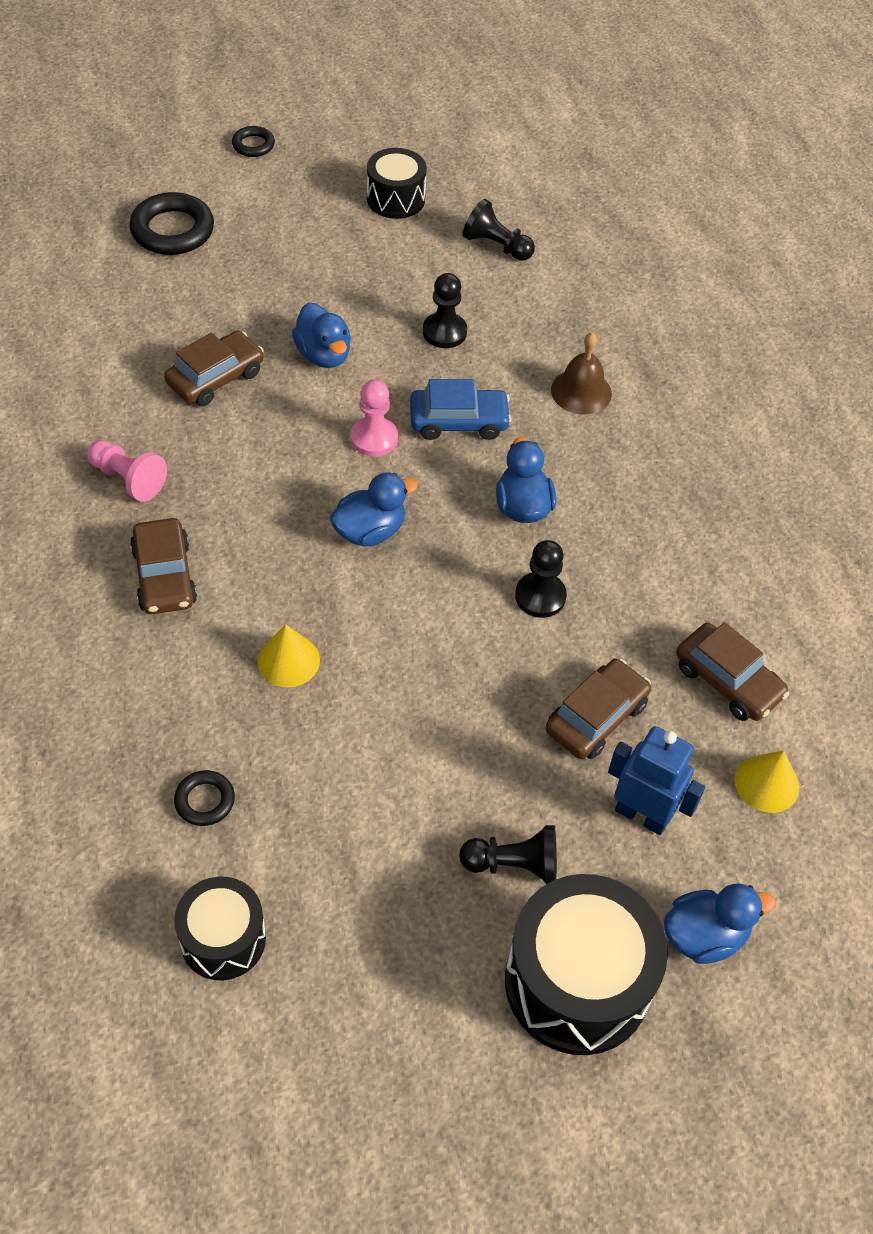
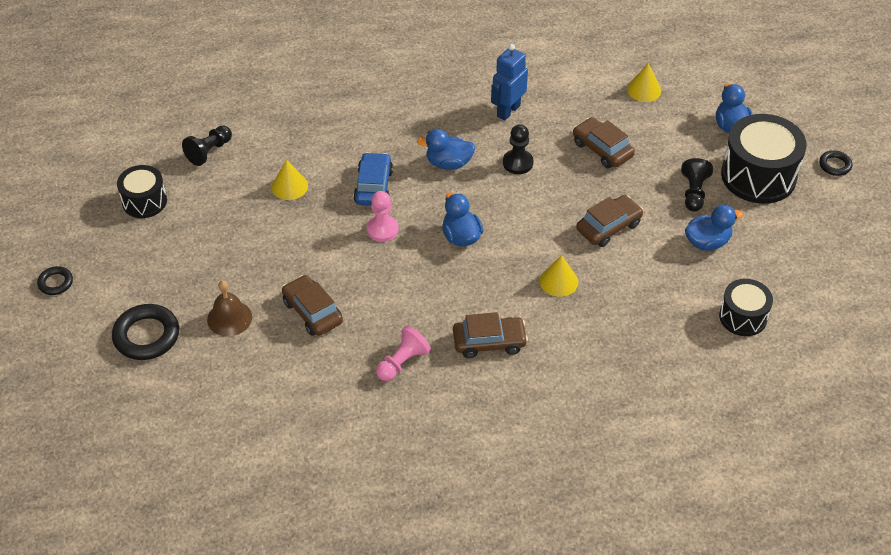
camera: 80 degrees left, 5 degrees down
black ring [174,770,235,826] -> black ring moved to [819,150,852,176]
blue duck [292,303,351,368] -> blue duck moved to [685,204,743,251]
black pawn [423,273,467,348] -> yellow cone [272,160,308,200]
brown bell [551,332,612,414] -> brown bell moved to [207,280,252,337]
blue robot [608,726,705,835] -> blue robot moved to [491,44,528,120]
brown car [676,622,789,721] -> brown car moved to [576,195,643,247]

